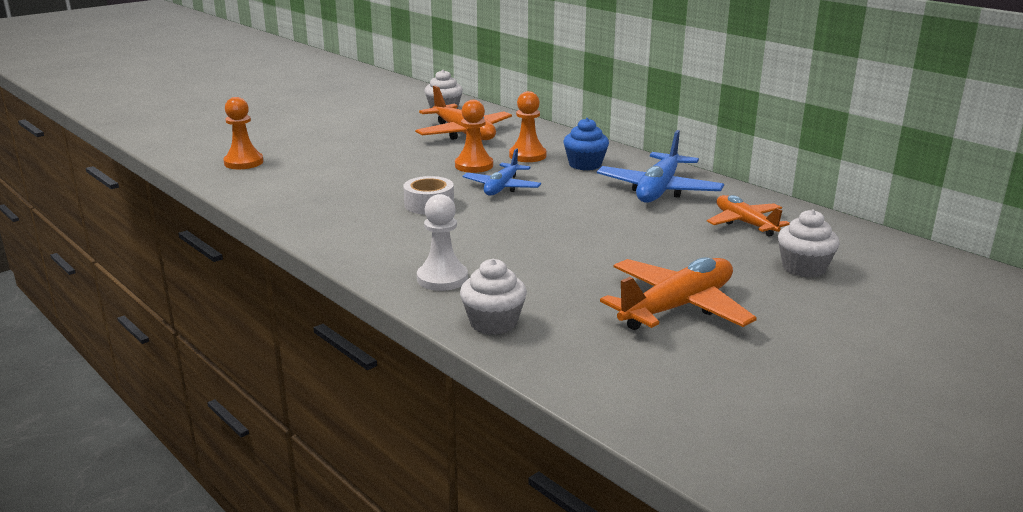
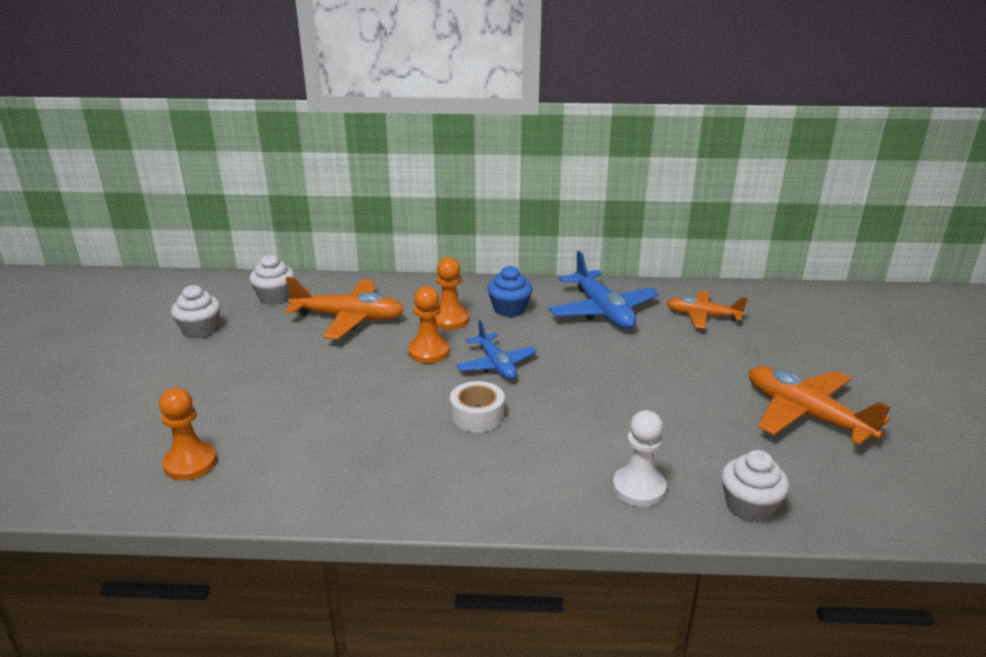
camera: 45 degrees left, 5 degrees up
orange plane [600,257,757,330] -> orange plane turned 45 degrees counterclockwise [749,366,890,445]
white cupcake [778,209,840,277] -> white cupcake moved to [171,285,220,339]

